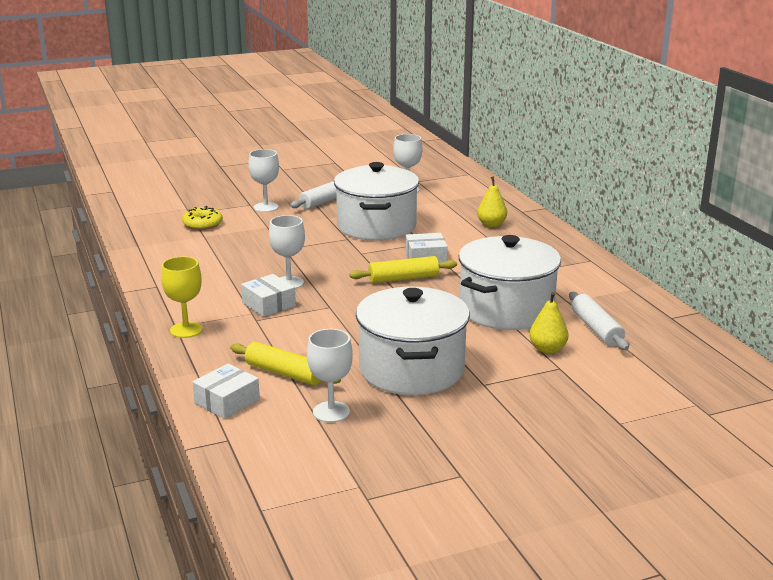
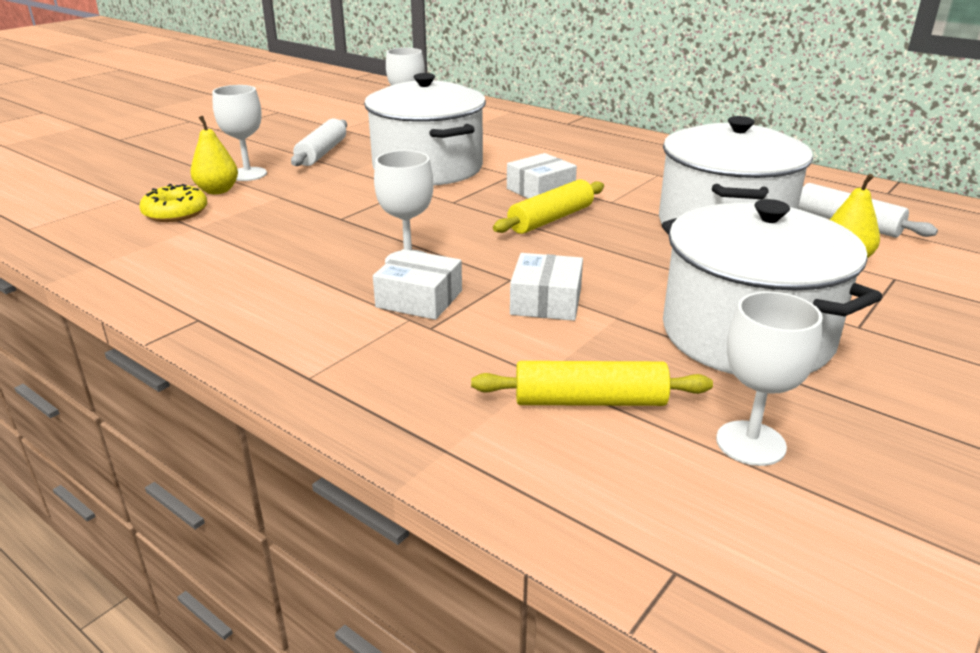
camera: 30 degrees left, 5 degrees up
yellow goblet [161,256,203,338] -> none
white box [192,364,260,419] -> white box moved to [510,253,583,321]
yellow pear [477,176,507,227] -> yellow pear moved to [190,116,238,194]

